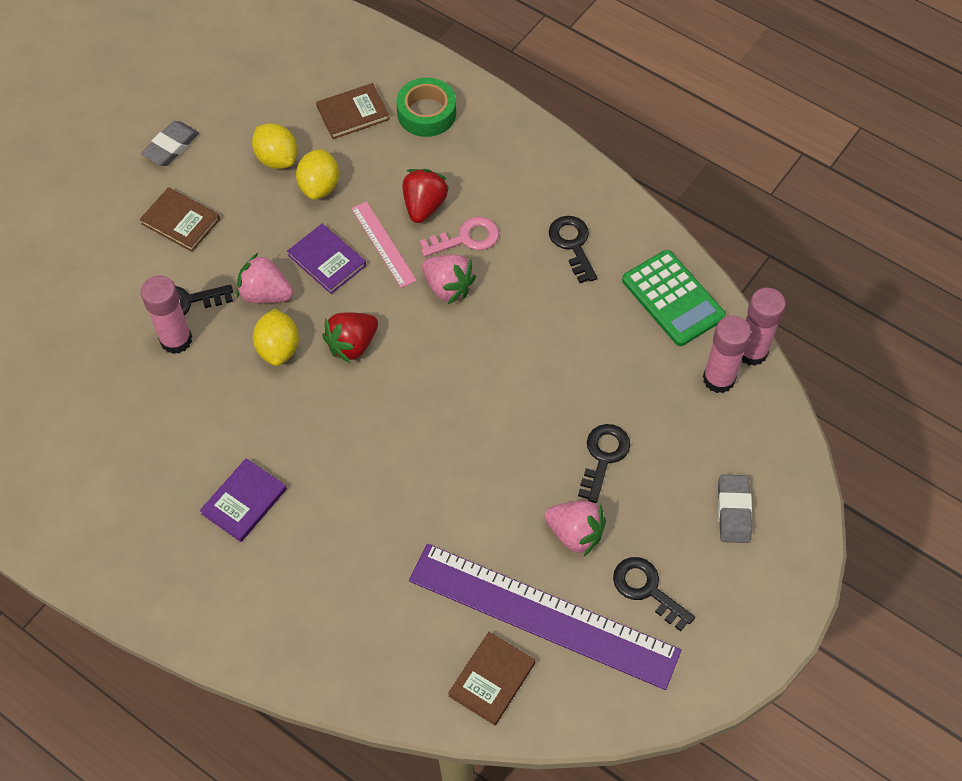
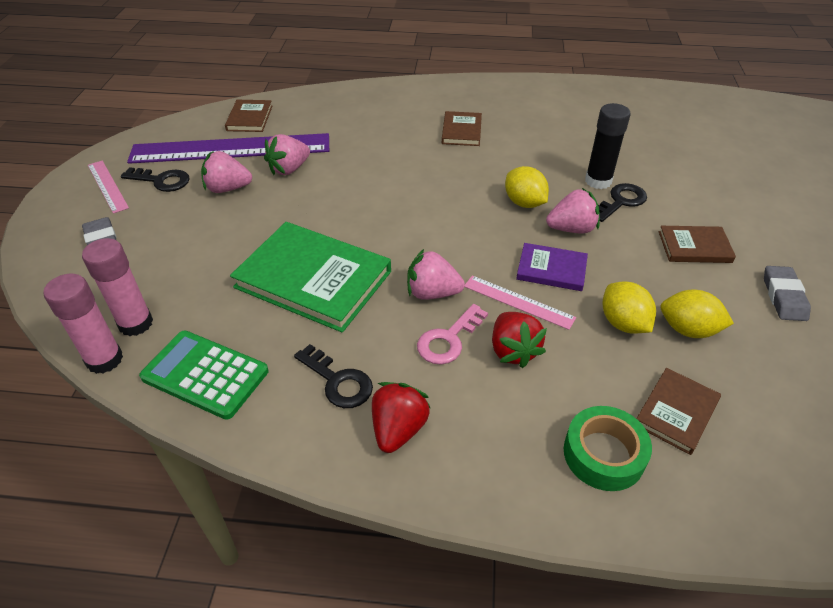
camera: 150 degrees right, 15 degrees down
pink glue stick [141,276,192,354] -> black glue stick [585,103,630,189]
purple book [200,458,287,542] -> brown book [442,111,482,146]
red strawberry [323,313,378,363] -> red strawberry moved to [372,382,431,453]
black key [578,424,630,503] -> none
none -> pink ruler [88,160,129,214]
none -> green book [230,222,391,333]
none -> pink strawberry [264,134,310,175]

